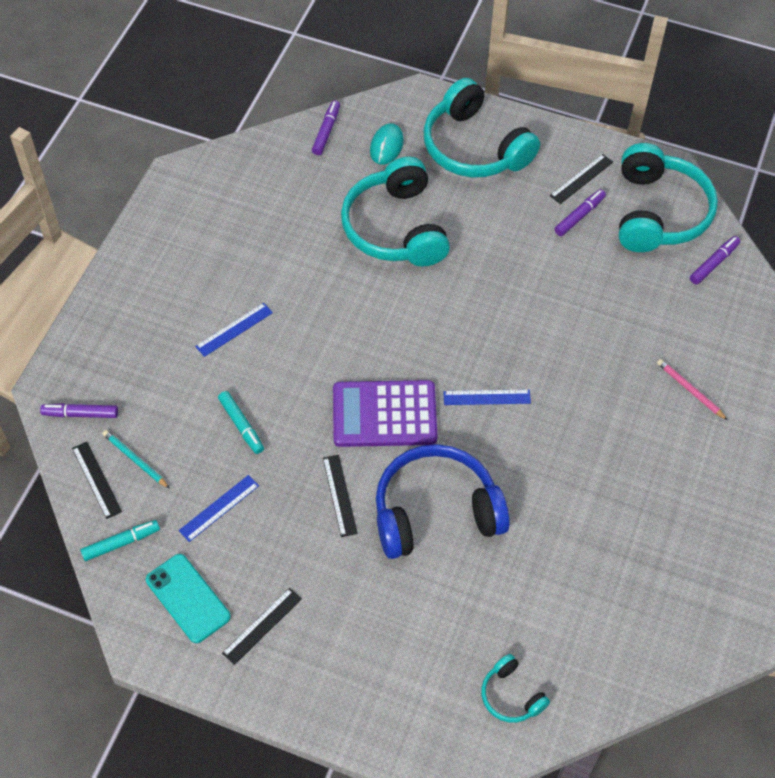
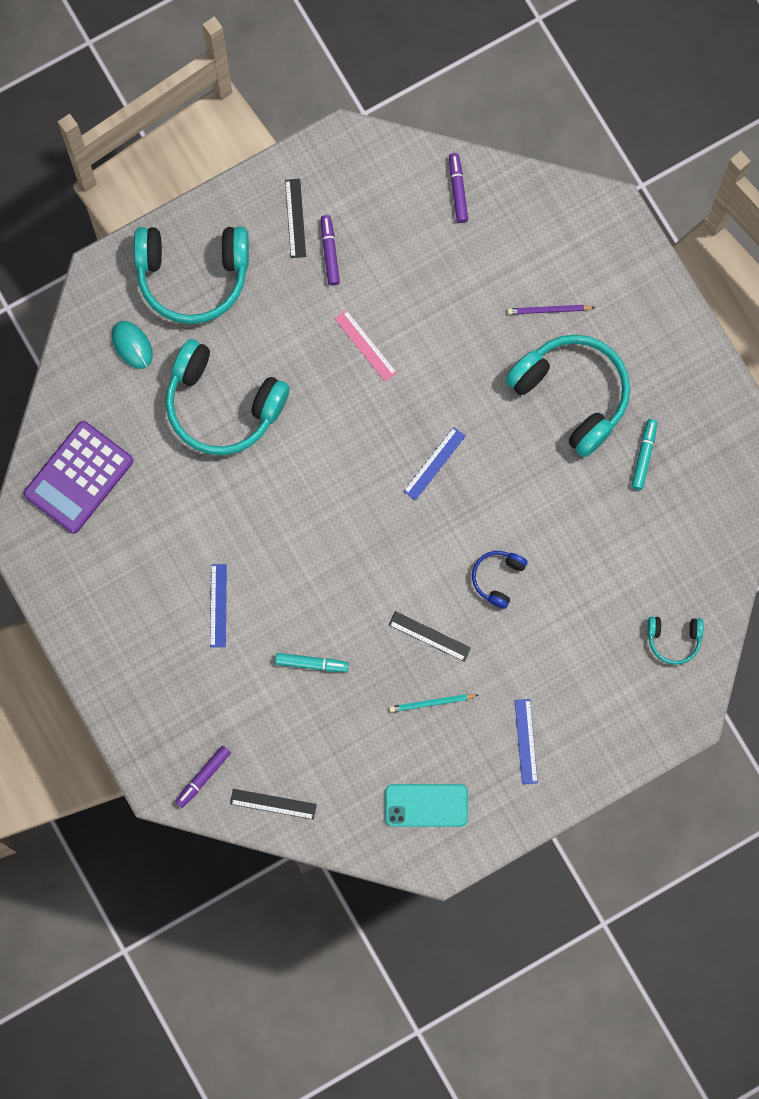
camera: 50 degrees left, 20 degrees up
turquoise marker [80,520,160,561] -> turquoise marker moved to [631,419,657,490]
turquoise pencil [102,430,170,489] -> turquoise pencil moved to [389,694,479,712]
blue ruler [179,475,259,542] -> blue ruler moved to [515,699,538,784]
black ruler [222,588,302,665] -> none
purple marker [312,100,340,155] -> none
purple calculator [333,380,437,447] -> purple calculator moved to [23,421,133,534]
blue headphones [376,444,510,559] -> blue headphones [472,551,528,609], size x0.47
turquoise headphones [619,143,718,252] -> turquoise headphones moved to [505,334,630,457]
pink pencil [657,359,728,420] -> purple pencil [508,305,595,314]
none -> pink ruler [335,310,397,382]

